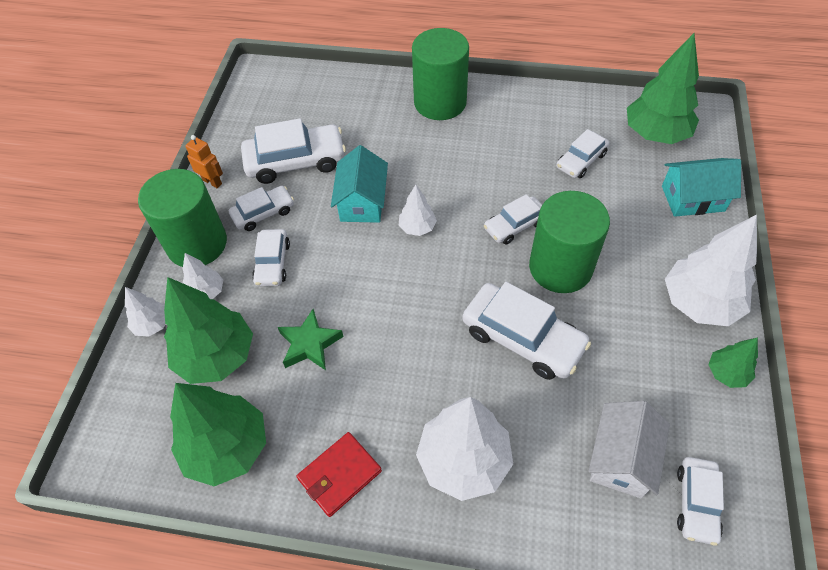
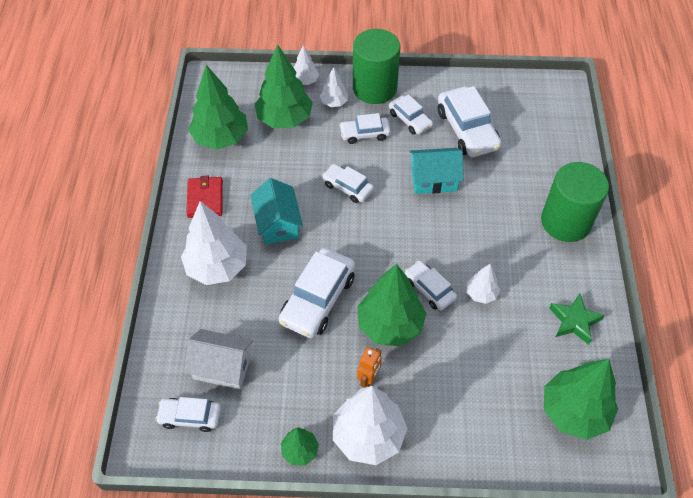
camera: 80 degrees right, 0 degrees up
orange robot [185,135,223,188] -> orange robot moved to [357,347,382,388]
green star [278,309,343,370] -> green star moved to [549,294,605,345]
red wallet [296,432,382,517] -> red wallet turned 45 degrees clockwise [186,176,223,218]
white tree [399,185,437,236] -> white tree moved to [467,264,500,304]
green cylinder [529,191,610,293] -> green tree [357,264,426,346]
white car [556,129,609,178] -> white car moved to [322,164,374,203]
turquoise house [662,158,741,217] -> turquoise house moved to [250,178,303,245]

